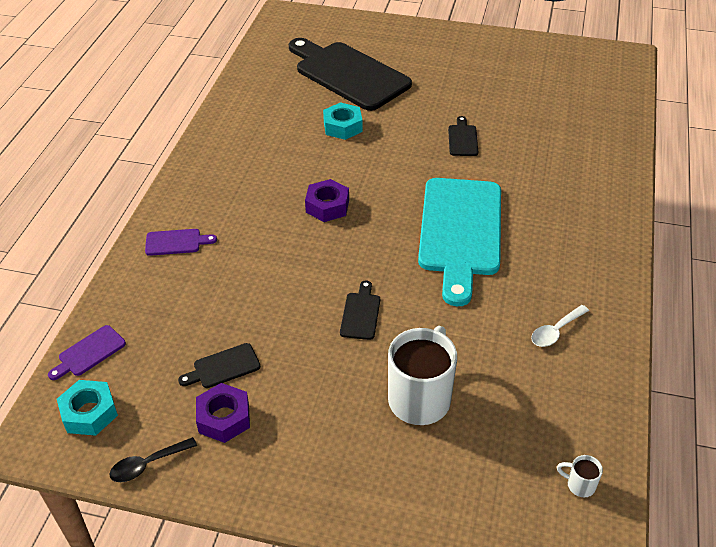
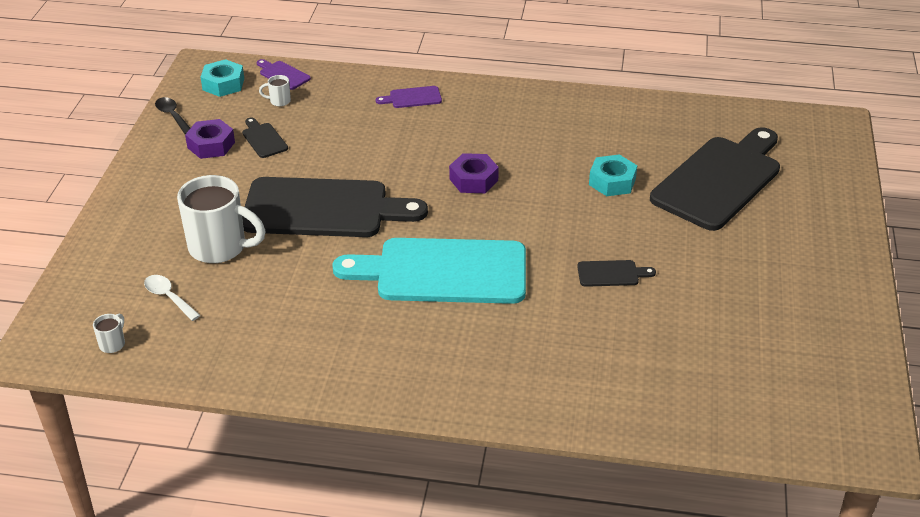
camera: 85 degrees right, 5 degrees down
purple cutting board [145,229,217,256] -> purple cutting board turned 90 degrees clockwise [376,86,442,108]
black cutting board [340,280,380,340] -> black cutting board [242,177,428,237], size x2.50
white spoon [531,305,589,347] -> white spoon moved to [144,275,200,321]
none -> white mug [259,75,291,106]

